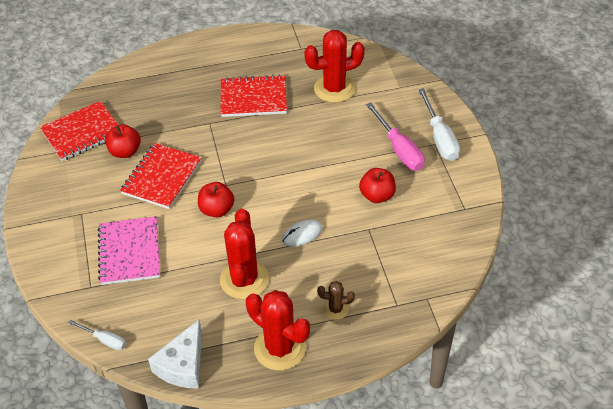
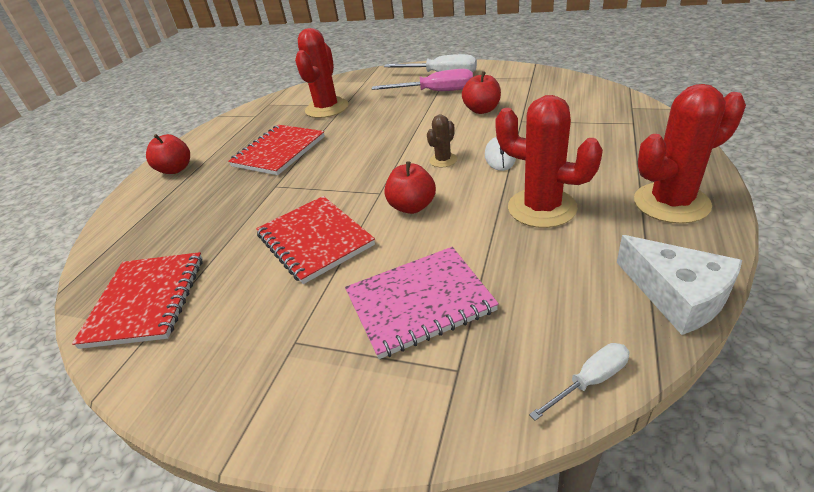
camera: 55 degrees left, 10 degrees down
pink notebook [98,216,160,285] -> pink notebook turned 45 degrees counterclockwise [345,247,499,359]
red apple [105,124,141,158] -> red apple moved to [146,134,190,174]
brown cactus [317,281,355,320] -> brown cactus moved to [427,115,457,167]

